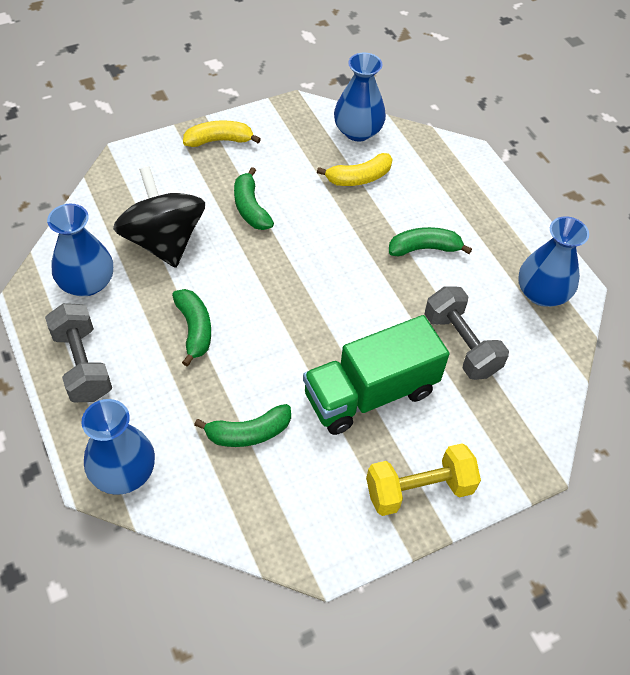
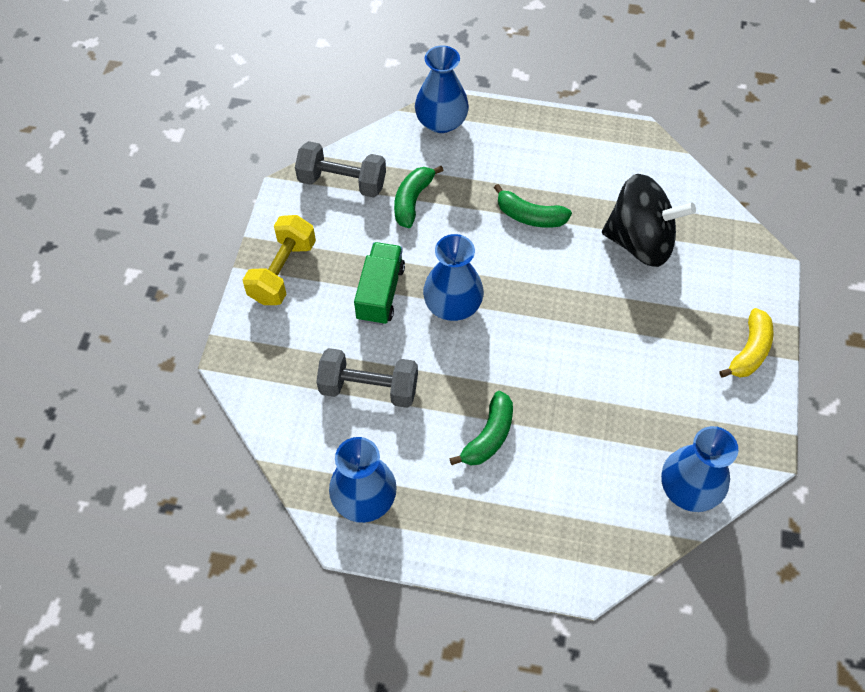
camera: 130 degrees right, 5 degrees up
grey dumbbell [45,303,112,402] -> grey dumbbell moved to [295,141,386,198]
blue vase [47,204,113,296] -> blue vase moved to [423,234,484,321]
green banana [234,167,274,230] -> none
green truck [303,315,449,435] -> green truck [354,242,405,325], size x0.66
yellow banana [317,153,392,186] -> none

